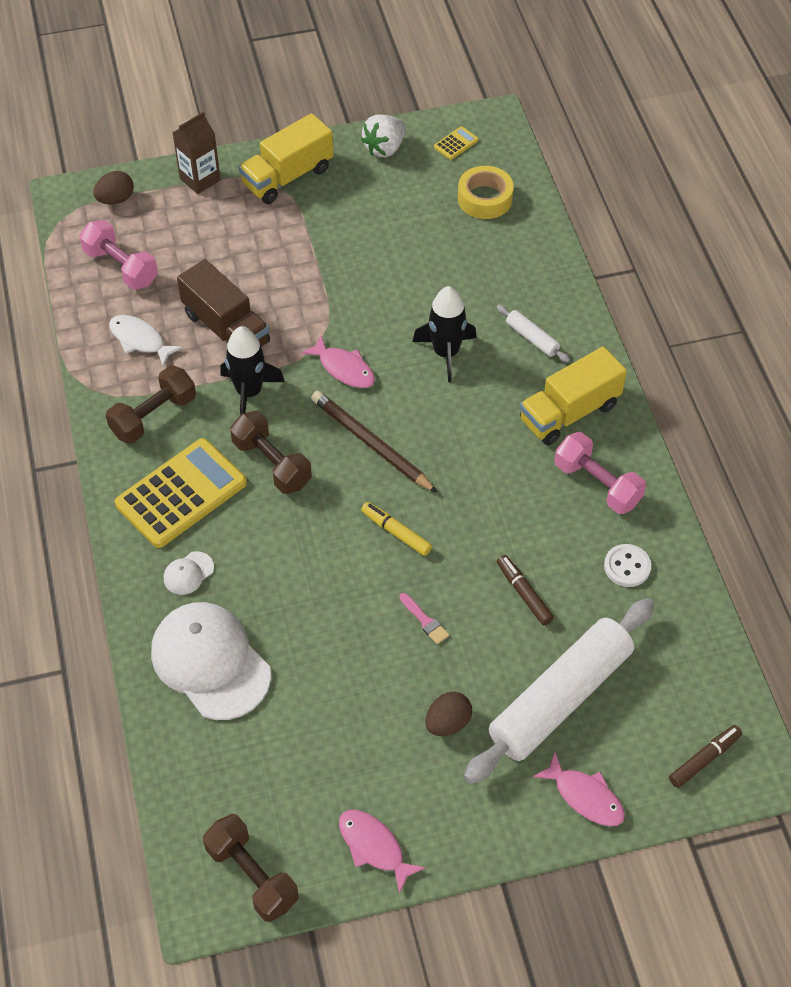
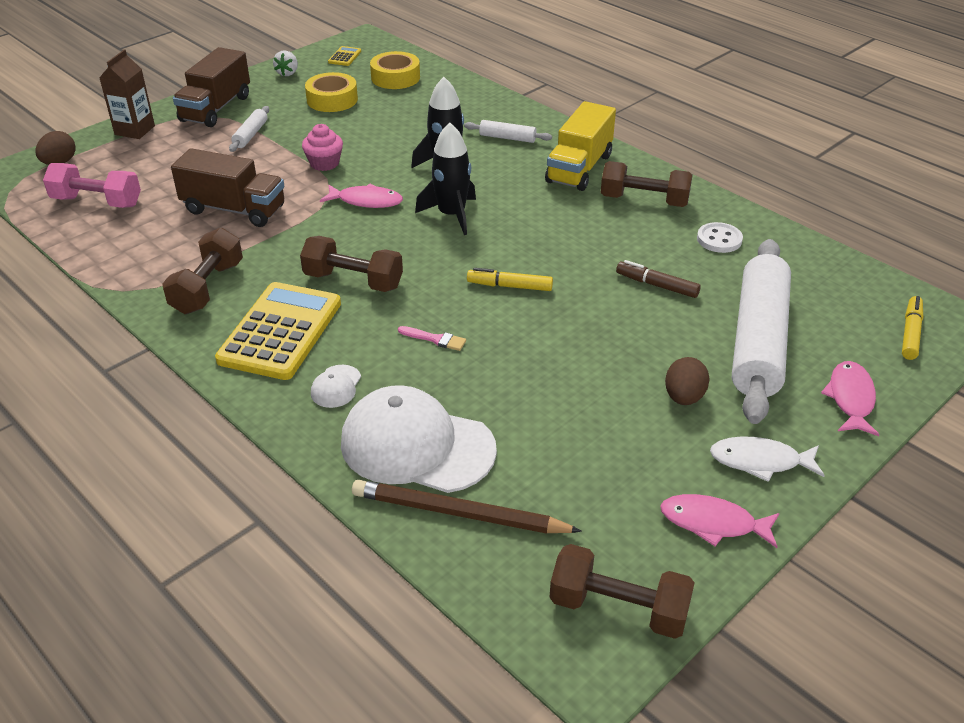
camera: 30 degrees left, 15 degrees down
white fish [109,315,183,366] -> white fish moved to [710,437,825,482]
black rocket [220,326,285,415] -> black rocket moved to [415,123,476,235]
yellow truck [239,113,333,204] -> brown truck [173,47,250,127]
brown pencil [311,391,438,493] -> brown pencil moved to [352,480,582,534]
white strawberry [361,115,406,157] -> white strawberry [273,50,298,76], size x0.64
pink brush [400,593,449,644] -> pink brush moved to [398,326,466,351]
pink fish [533,752,625,826] -> pink fish turned 90 degrees counterclockwise [821,361,879,436]
pink dumbbell [554,432,646,514] -> brown dumbbell [601,161,693,207]
brown marker [669,725,742,788] -> yellow marker [902,296,923,360]
none -> white rolling pin [229,106,269,152]
none -> pink cupcake [302,124,343,171]
none -> yellow tape [305,72,358,112]

